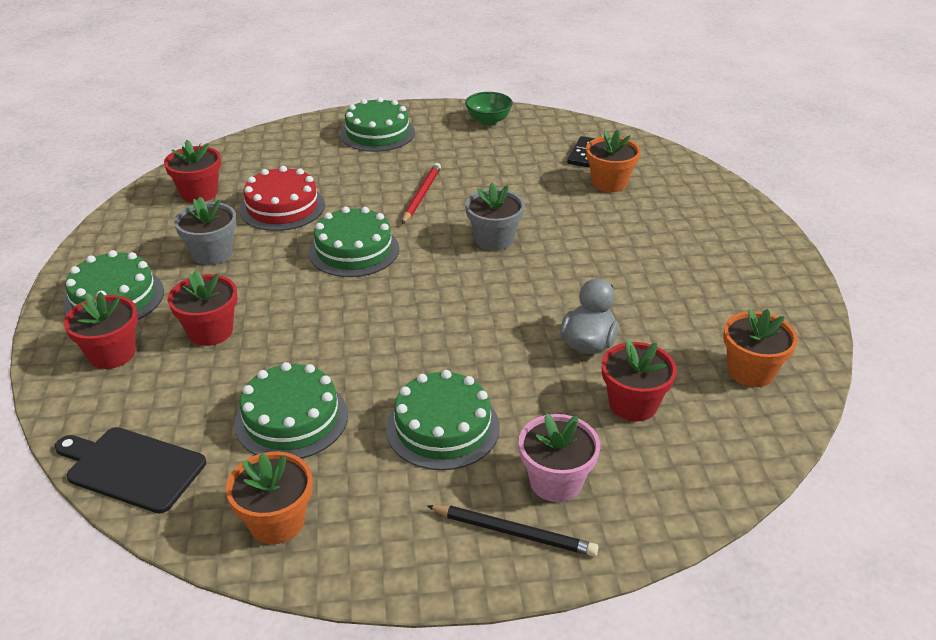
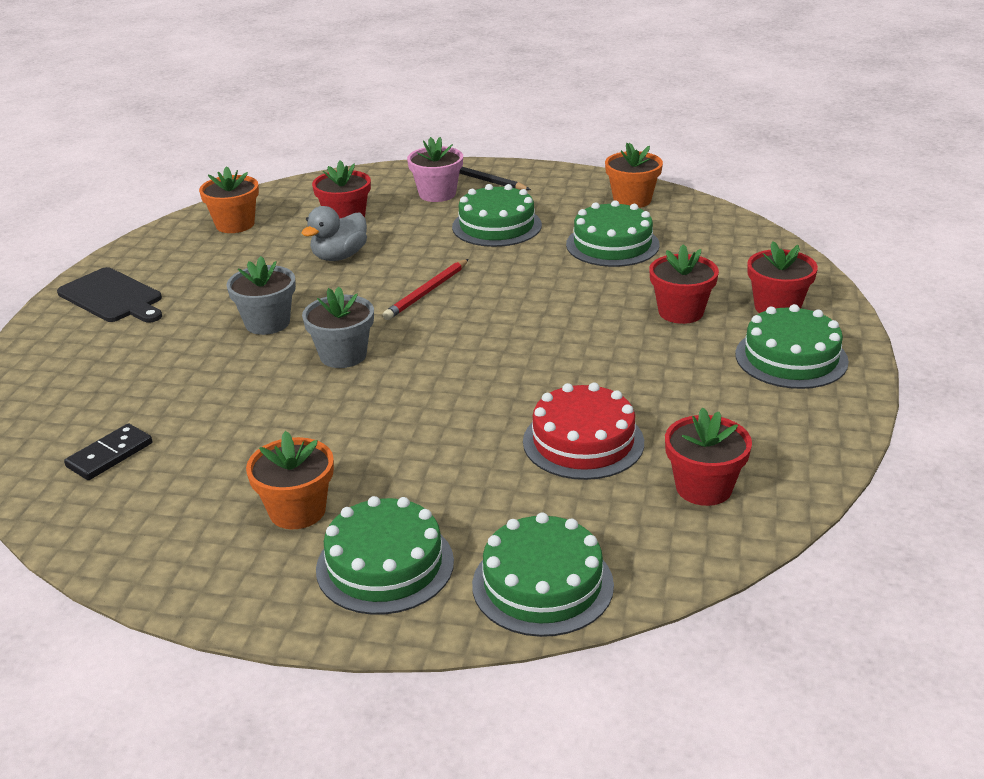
camera: 160 degrees left, 5 degrees down
black cutting board [55,427,206,513] -> black cutting board moved to [57,267,162,323]
grey flower pot [174,197,237,265] -> grey flower pot moved to [226,256,296,335]
green cake [309,206,399,277] -> green cake moved to [472,512,614,637]
red pencil [402,163,441,224] -> red pencil moved to [383,259,469,320]
green bowl [465,92,513,126] -> none
orange flower pot [586,130,641,192] -> orange flower pot moved to [246,431,334,529]

